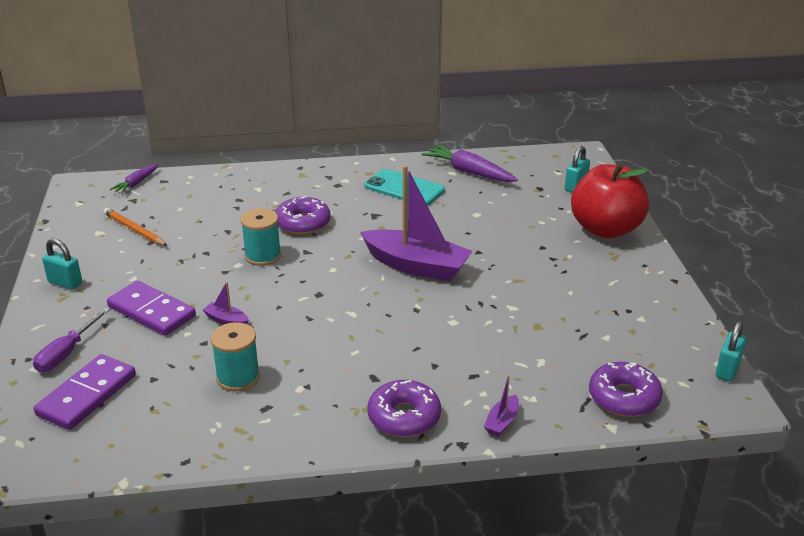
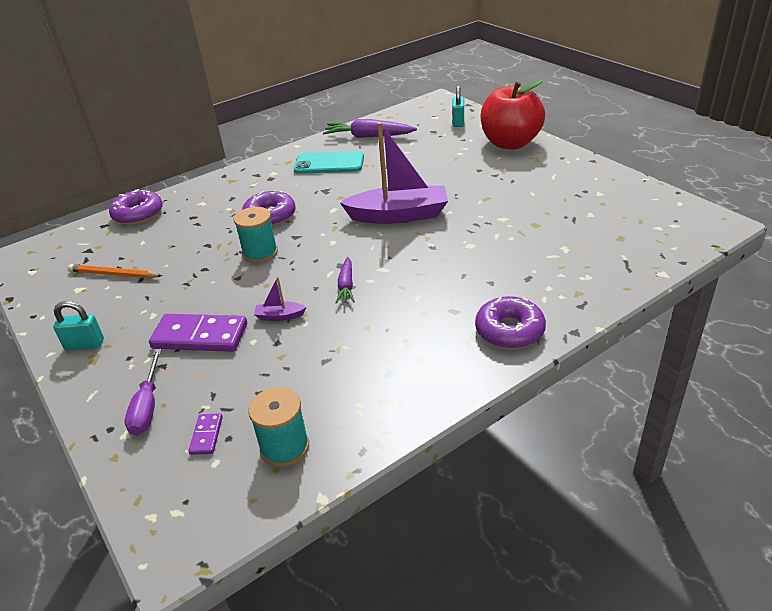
camera: 25 degrees left, 5 degrees up
purple domino [34,354,136,430] -> purple domino [189,413,223,455], size x0.47
purple carrot [110,164,159,194] -> purple carrot moved to [335,257,355,304]
turquoise spool [211,322,260,392] -> turquoise spool moved to [248,387,309,467]
purple boat [484,375,519,437] -> none
purple donut [589,362,663,417] -> purple donut moved to [109,189,163,225]
turquoise padlock [716,321,747,382] -> none

